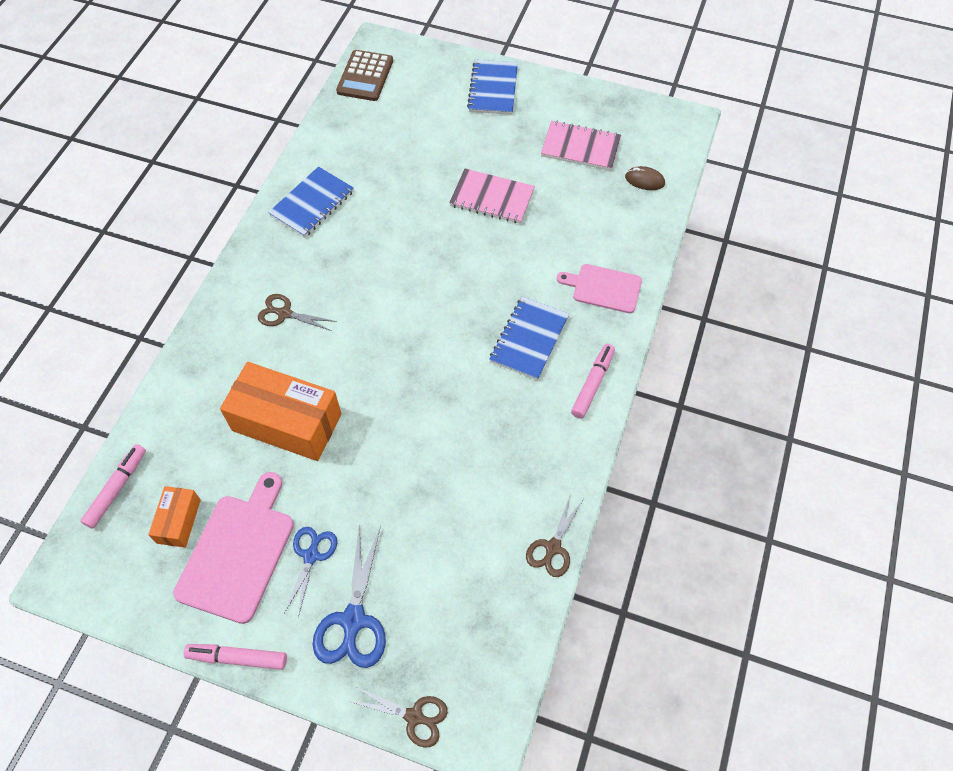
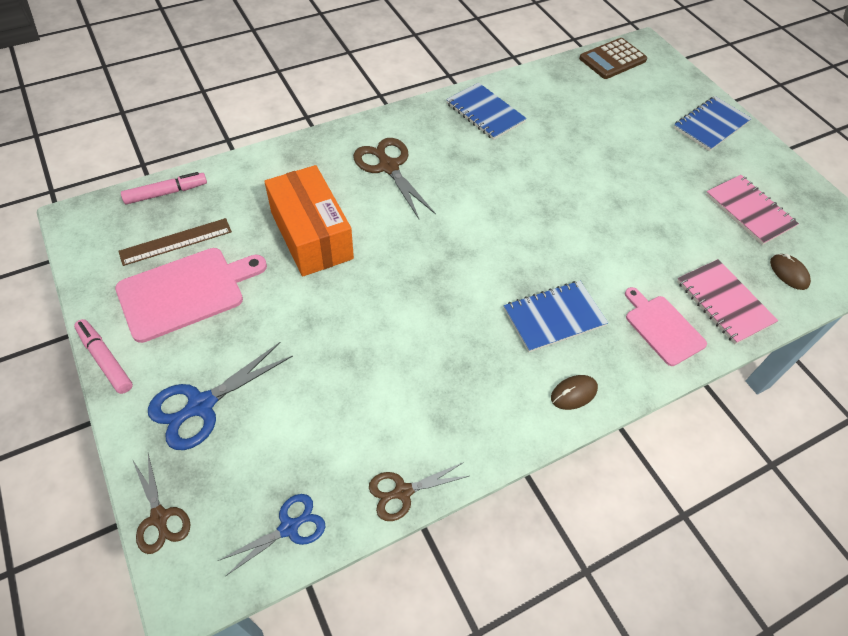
camera: 40 degrees right, 5 degrees down
orange box [148,486,201,548] -> brown ruler [118,218,232,266]
brown scissors [258,294,337,331] -> brown scissors [353,138,436,219], size x1.56
blue notebook [268,166,354,238] -> blue notebook turned 60 degrees clockwise [446,82,527,140]
blue scissors [284,527,337,617] -> blue scissors moved to [218,494,326,576]
pink notebook [449,168,535,224] -> pink notebook moved to [677,259,778,344]
pink marker [571,344,615,418] -> brown mouse [551,375,598,410]

